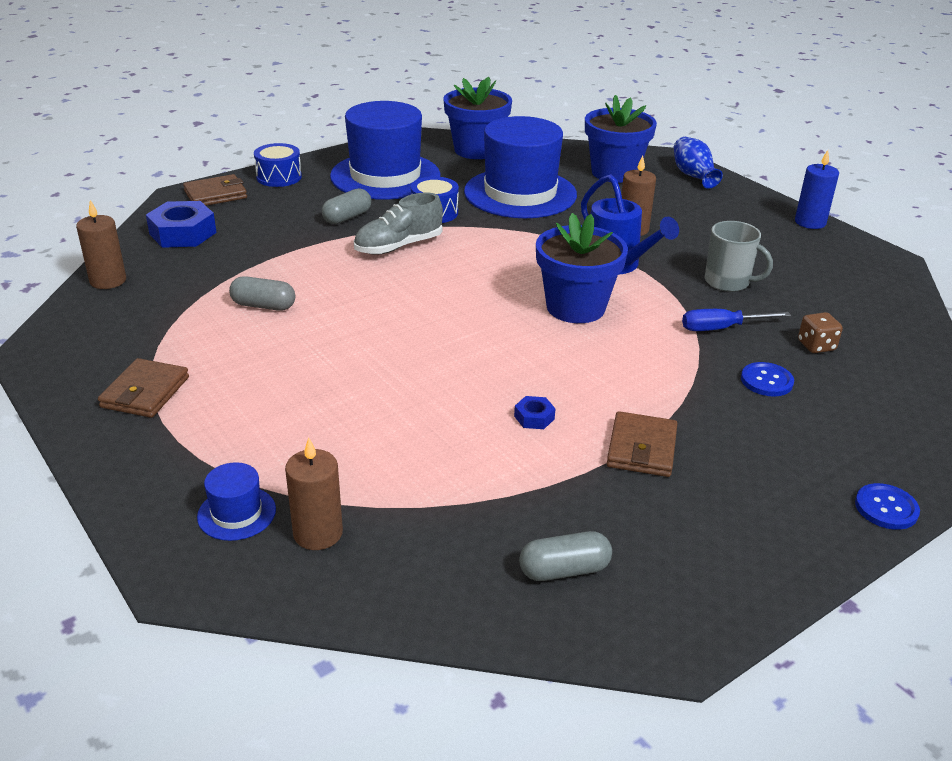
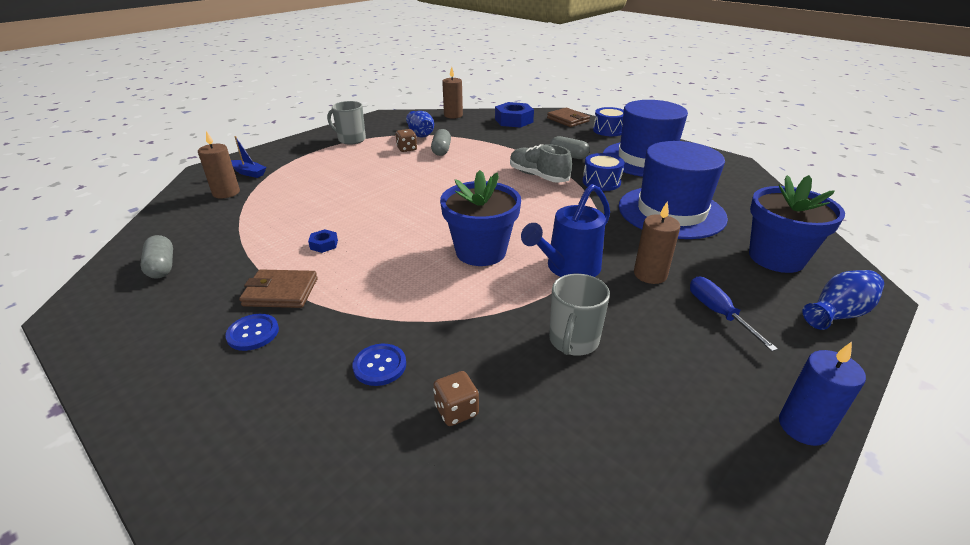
camera: 80 degrees right, 0 degrees up
brown wallet [98,358,189,418] -> grey mug [327,101,366,145]
blue hat [197,462,276,541] -> blue boat [231,136,266,178]
blue flower pot [443,77,512,159] -> none
blue screwdriver [682,309,791,331] -> blue screwdriver moved to [690,276,778,351]
blue button [855,483,920,530] -> blue button moved to [225,314,279,351]
none -> brown dice [396,129,417,152]
none -> blue vase [406,111,434,138]

